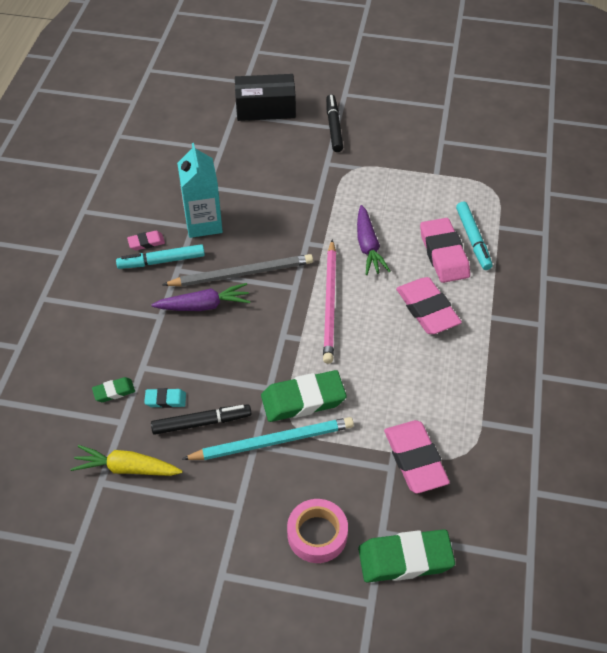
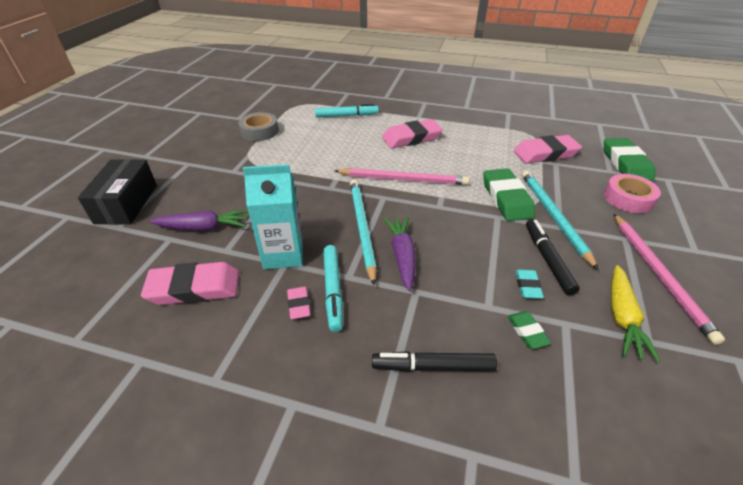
camera: 85 degrees left, 10 degrees down
grey pencil [162,254,313,286] -> turquoise pencil [350,180,377,286]
black marker [326,94,343,152] -> black marker moved to [372,351,497,372]
purple carrot [357,205,391,275] -> purple carrot moved to [149,210,248,231]
pink eraser [420,218,470,283] -> pink eraser moved to [141,262,239,305]
none -> grey tape [238,112,279,141]
none -> pink pencil [614,214,725,345]

